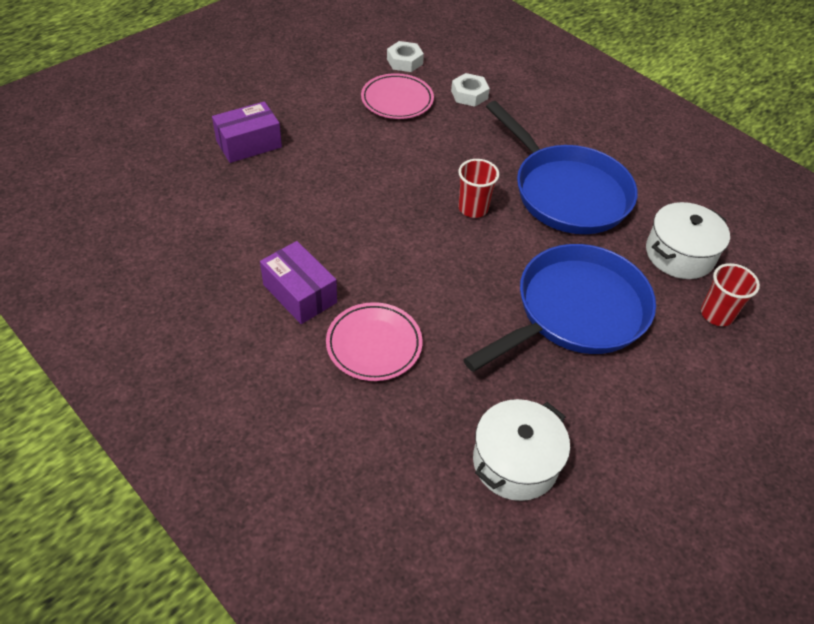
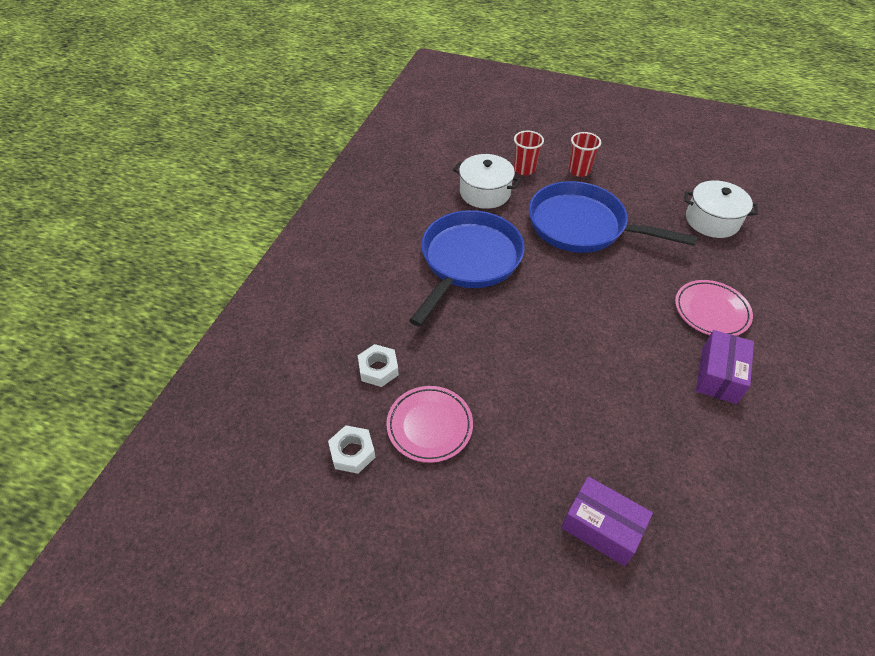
camera: 115 degrees left, 0 degrees up
red cup [458,159,499,218] -> red cup moved to [568,132,601,177]

